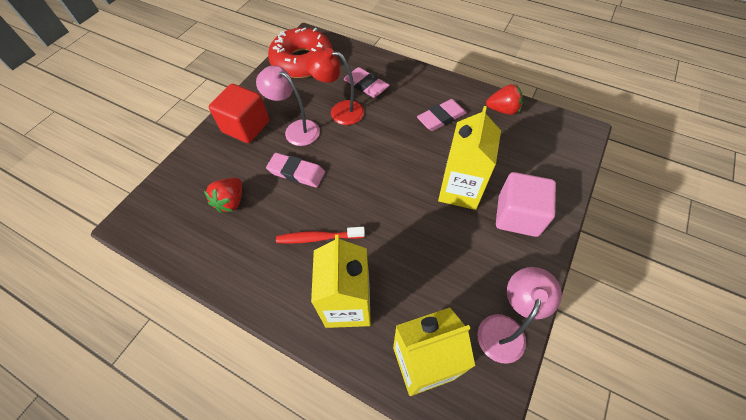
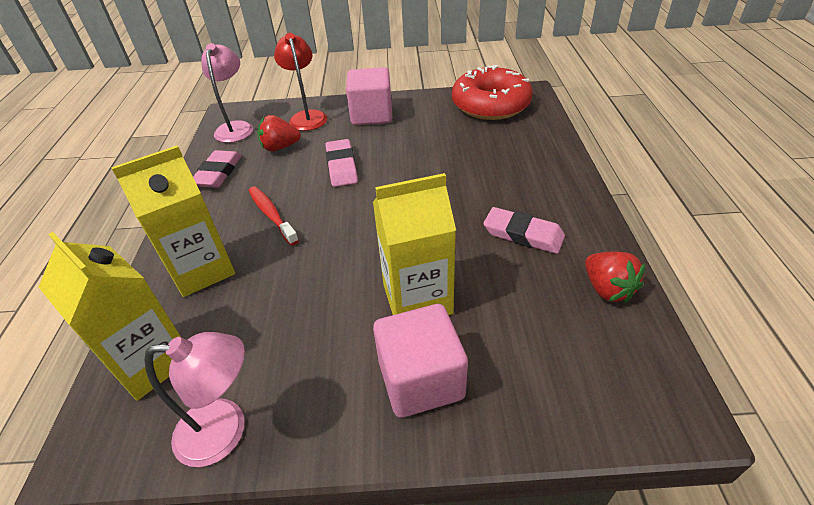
camera: 60 degrees right, 15 degrees down
red cube [209,84,269,143] -> pink cube [346,67,392,125]
pink lamp [256,65,320,146] -> pink lamp moved to [201,43,253,143]
red lamp [306,48,364,125] -> red lamp moved to [274,33,327,131]
pink eraser [344,67,390,98] -> pink eraser moved to [193,150,242,188]

